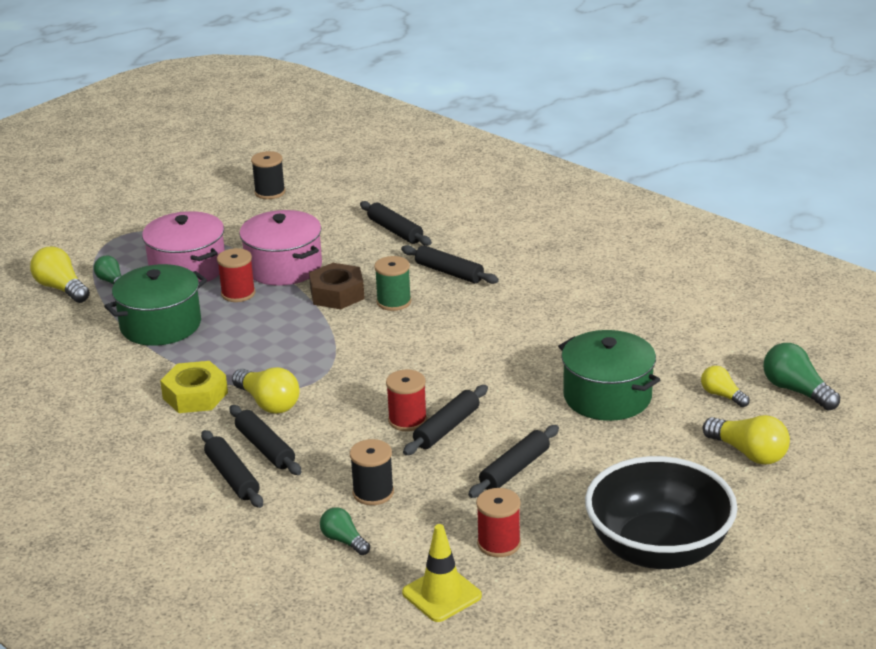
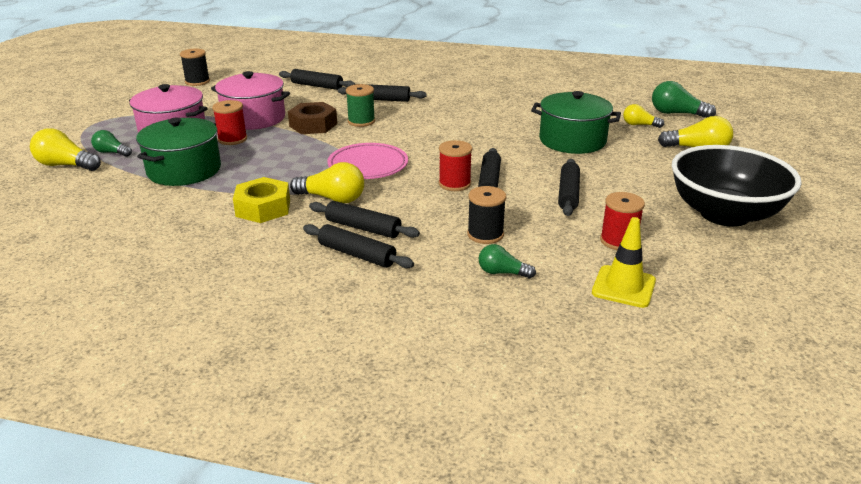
camera: 30 degrees left, 0 degrees up
none -> pink plate [327,143,408,179]

